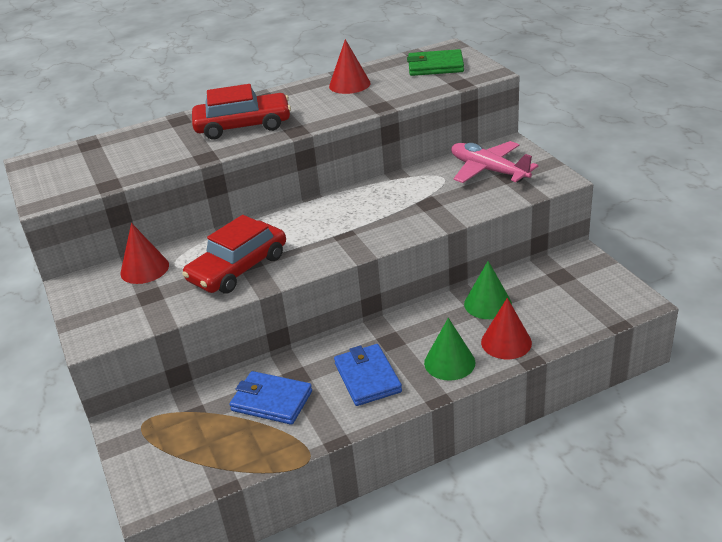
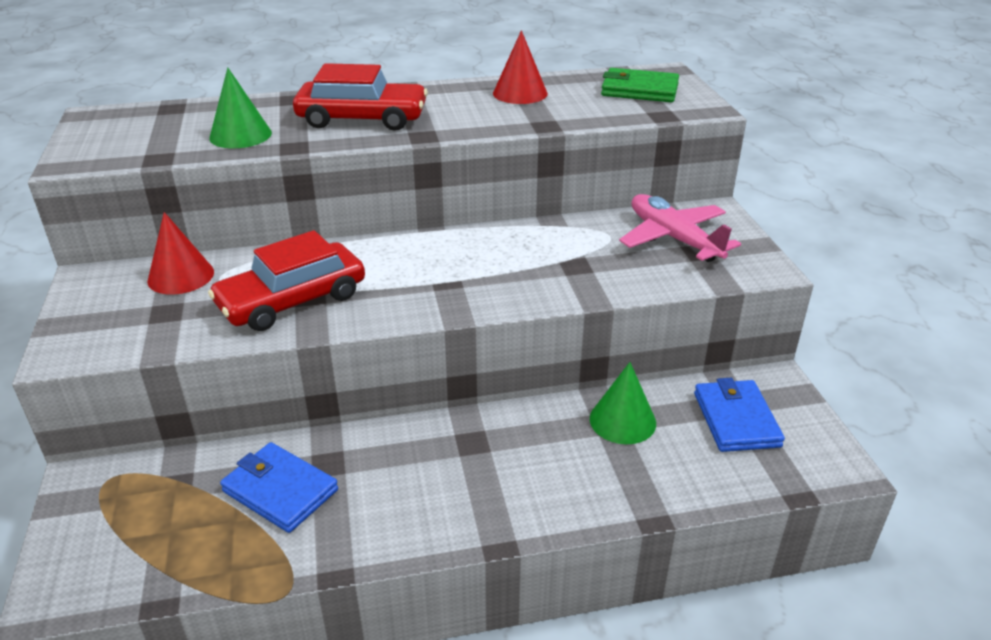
camera: 10 degrees right, 0 degrees up
blue wallet [334,344,402,406] -> blue wallet moved to [694,378,785,452]
green cone [424,318,475,381] -> green cone moved to [209,68,272,148]
red cone [481,298,532,359] -> none

